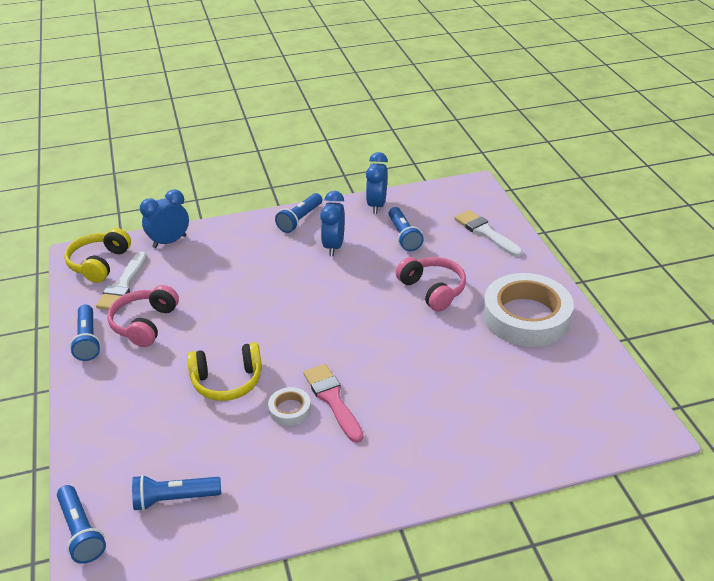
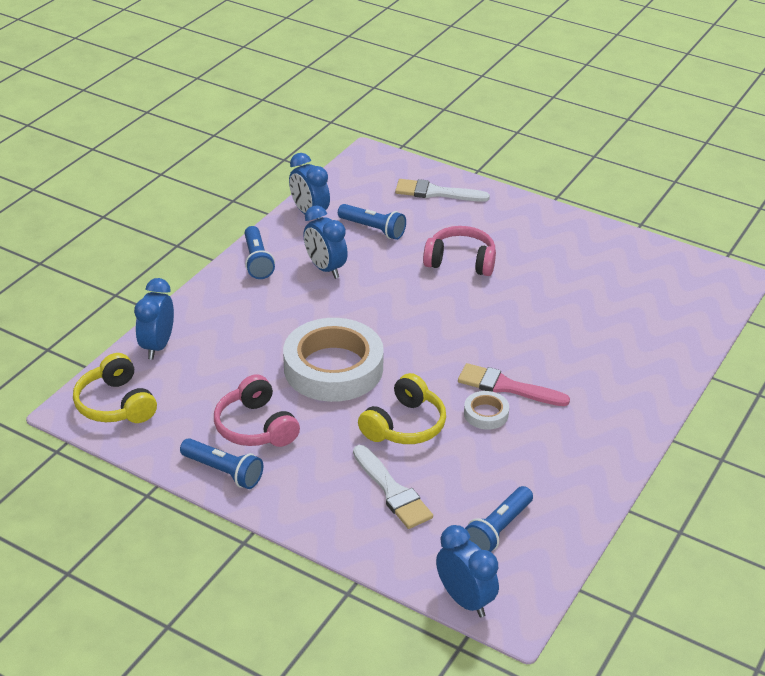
camera: 45 degrees left, 0 degrees up
blue flashlight [57,485,106,564] -> blue clock [436,525,499,617]
white brush [96,252,147,310] -> white brush moved to [353,445,433,529]
white tape [483,273,574,347] -> white tape moved to [283,318,384,402]

